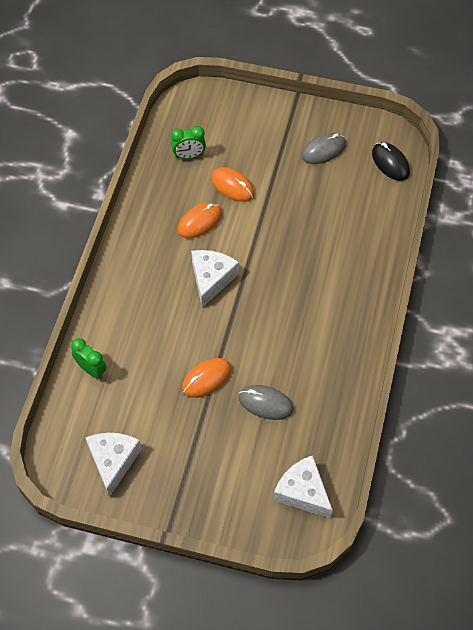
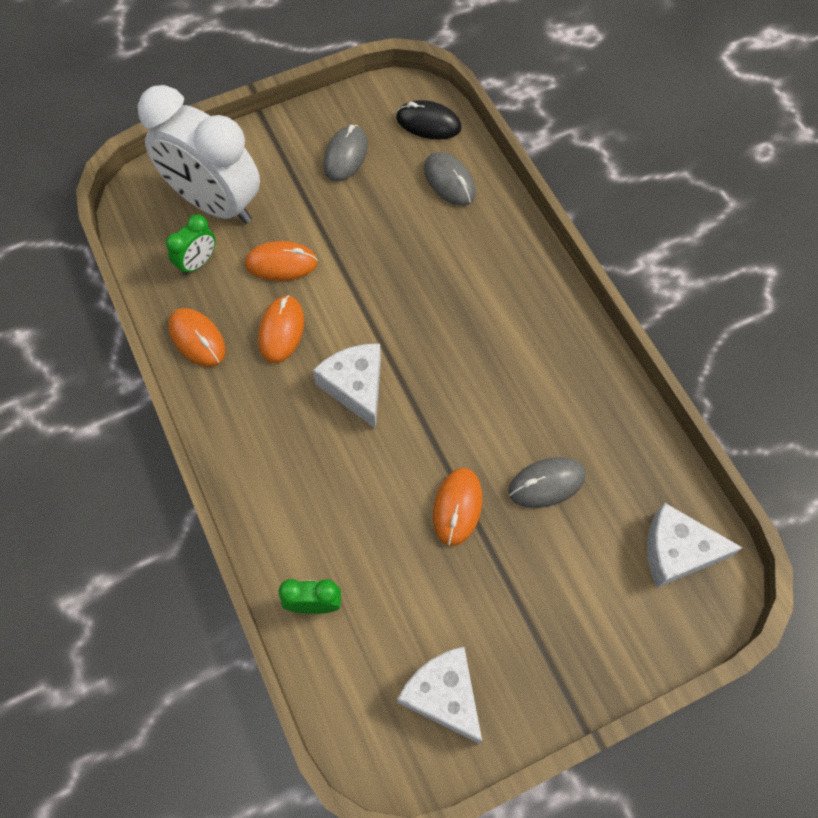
camera: 40 degrees left, 5 degrees up
none -> white clock [137,85,260,224]
none -> orange mouse [168,308,225,367]
none -> grey mouse [424,152,476,206]

